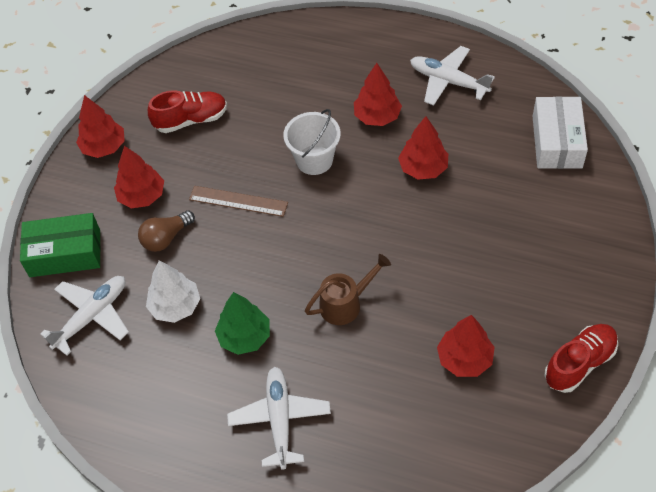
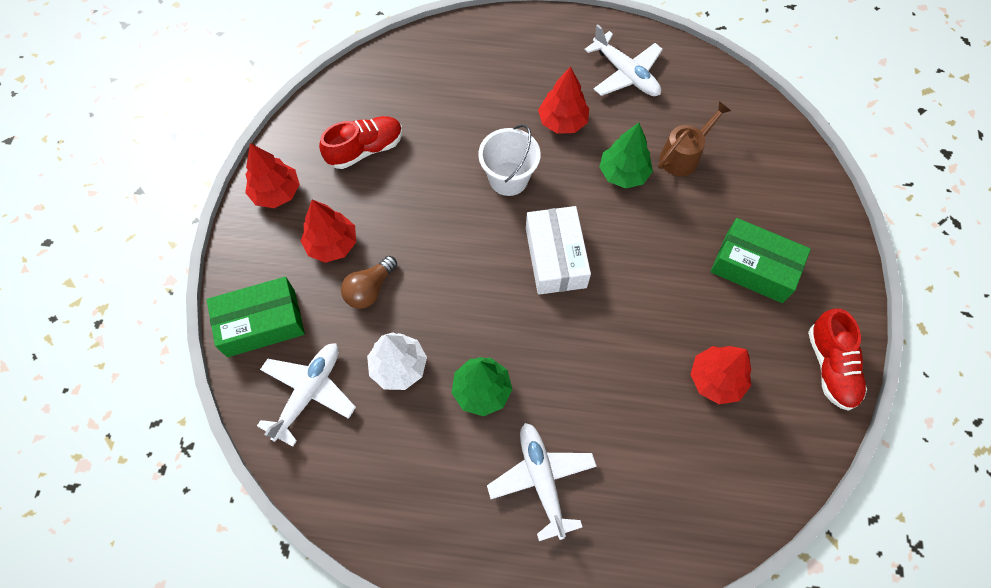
camera: 15 degrees left, 10 degrees up
brown ruler [189,186,288,217] -> none
brown watering can [305,254,391,325] -> brown watering can moved to [658,101,731,176]
red tree [398,116,448,180] -> green tree [599,123,653,189]
white plane [410,46,495,106] -> white plane turned 150 degrees counterclockwise [584,24,663,96]
white box [533,96,588,169] -> white box moved to [526,206,591,295]
red shoe [545,324,618,393] -> red shoe turned 135 degrees clockwise [808,309,867,411]
none -> green box [711,218,811,303]

